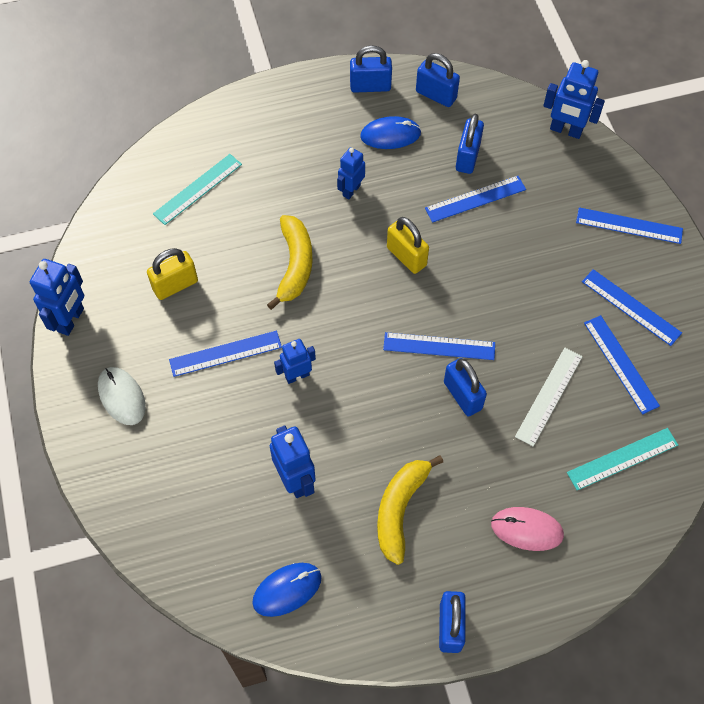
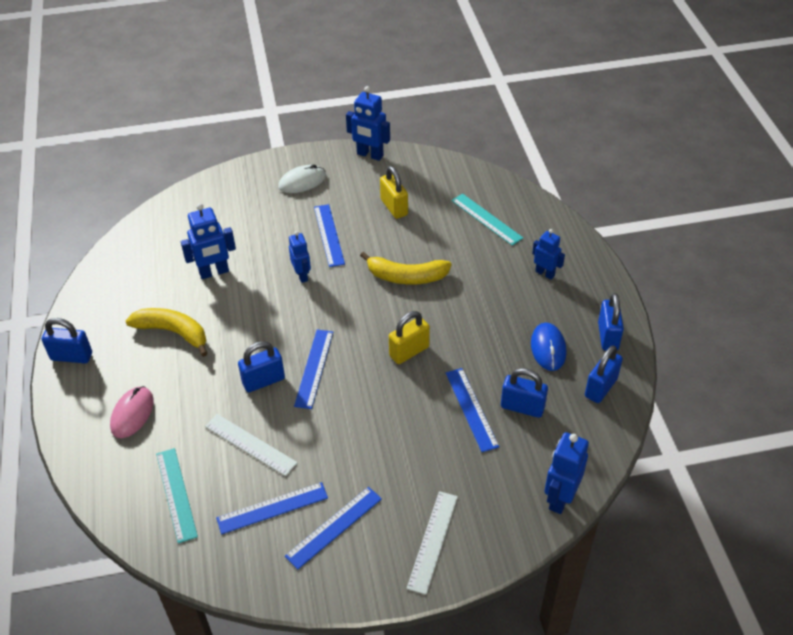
camera: 95 degrees right, 15 degrees down
blue mouse [252,563,322,617] -> none
blue robot [337,147,365,199] -> blue robot moved to [532,229,565,280]
blue ruler [576,207,683,244] -> white ruler [406,491,458,595]

